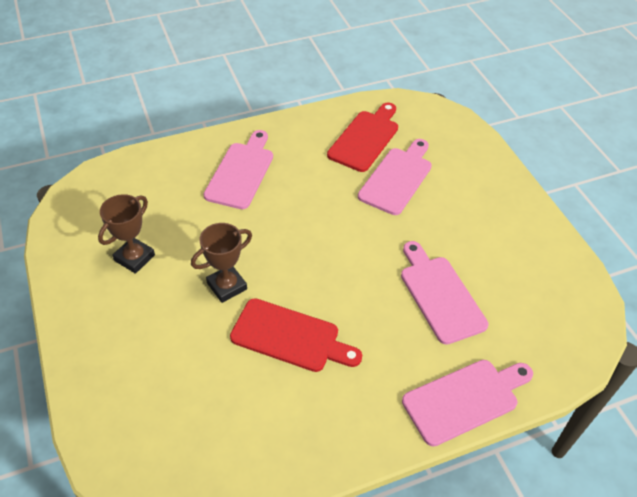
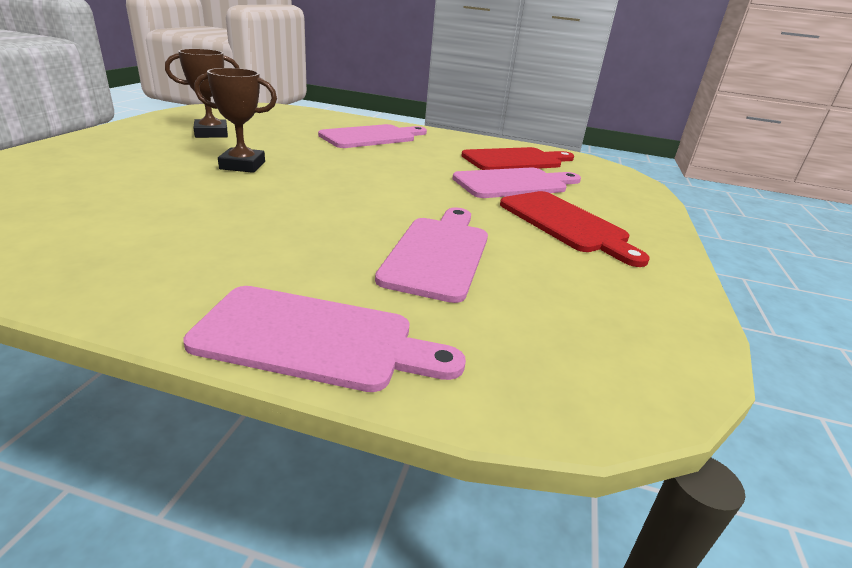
camera: 35 degrees right, 20 degrees down
red cutting board [230,298,362,372] -> red cutting board moved to [500,191,650,267]

